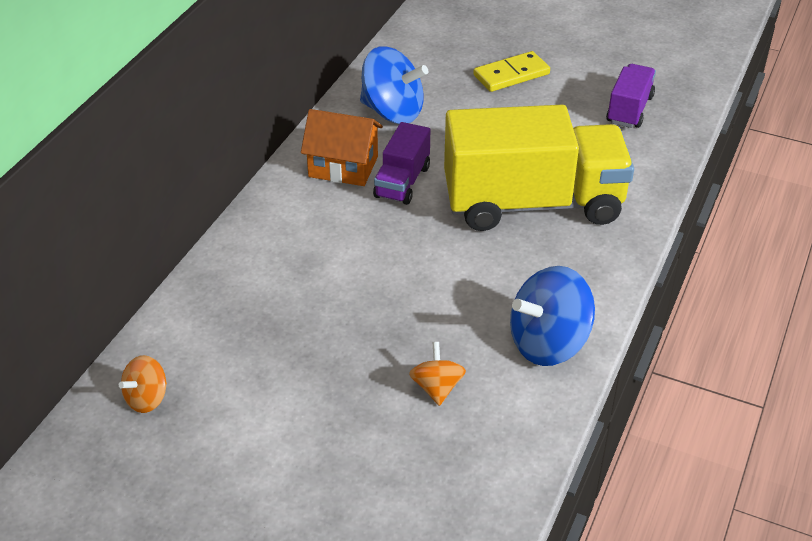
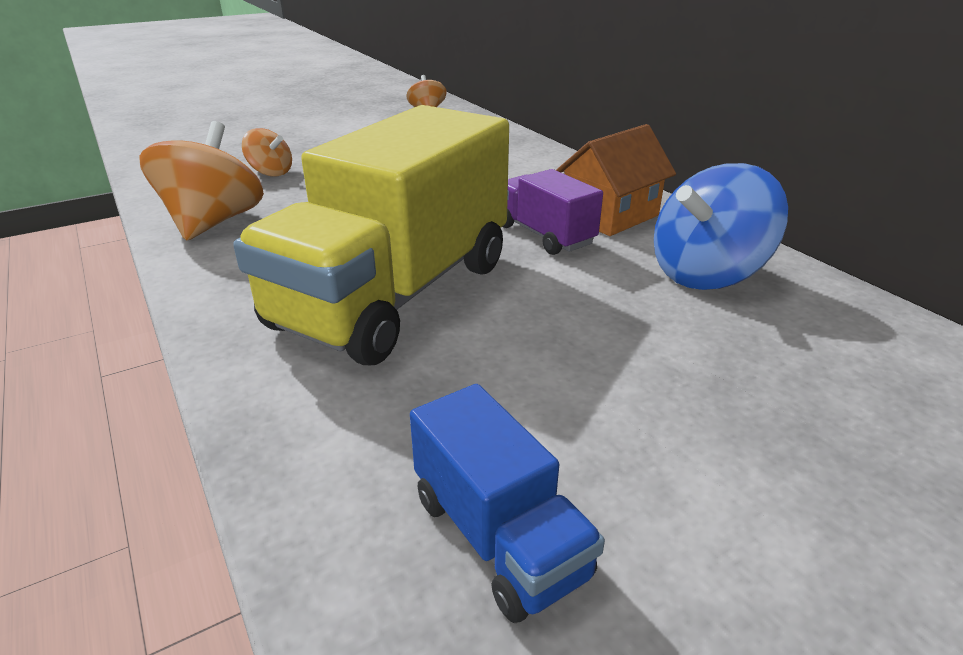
camera: 125 degrees right, 10 degrees down
yellow domino [473,51,550,92] -> none
blue spinning top [510,266,595,366] -> orange spinning top [139,121,264,240]
purple truck [606,64,656,128] -> blue truck [410,384,605,623]

